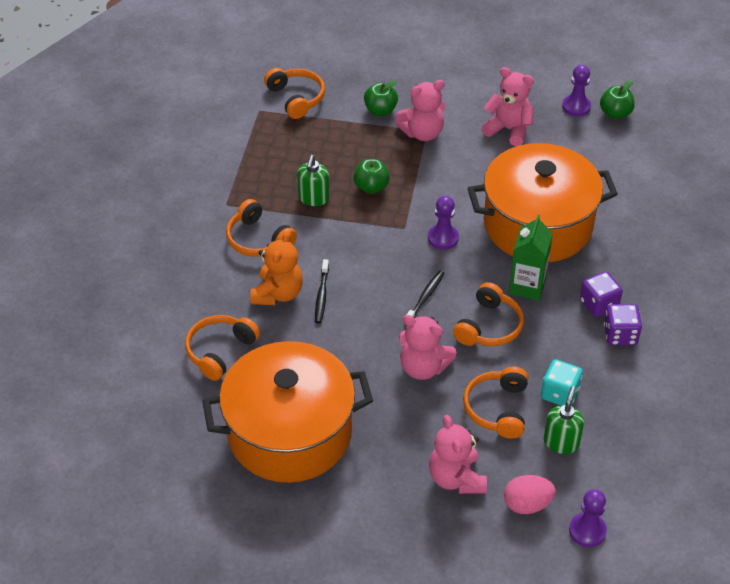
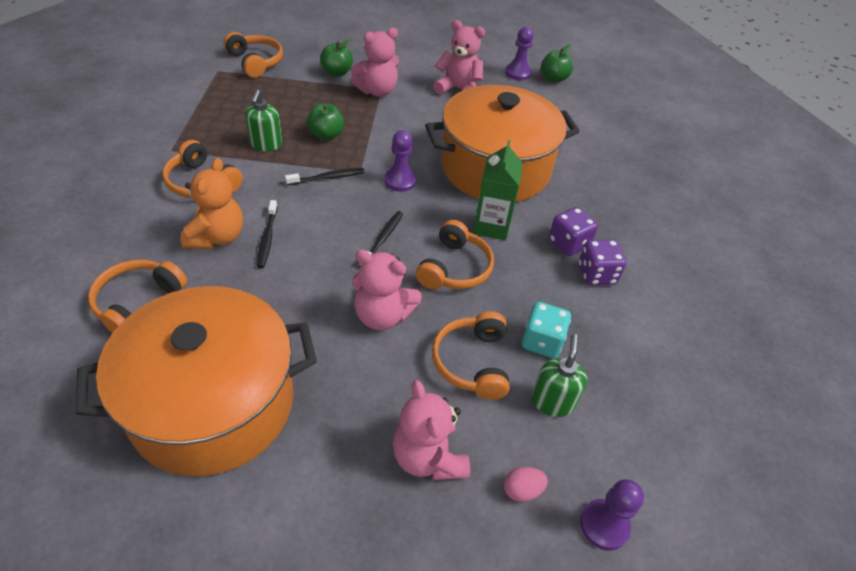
camera: 10 degrees left, 0 degrees up
pink egg [504,475,556,514] -> pink egg [504,467,548,502], size x0.65
none -> black toothbrush [285,168,365,185]

